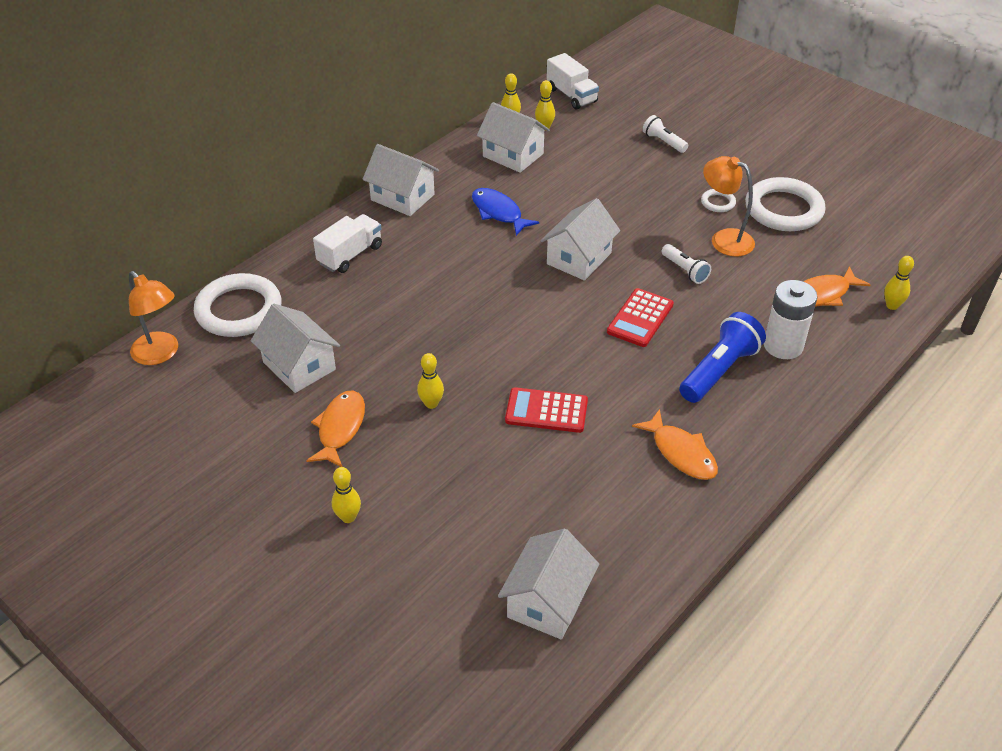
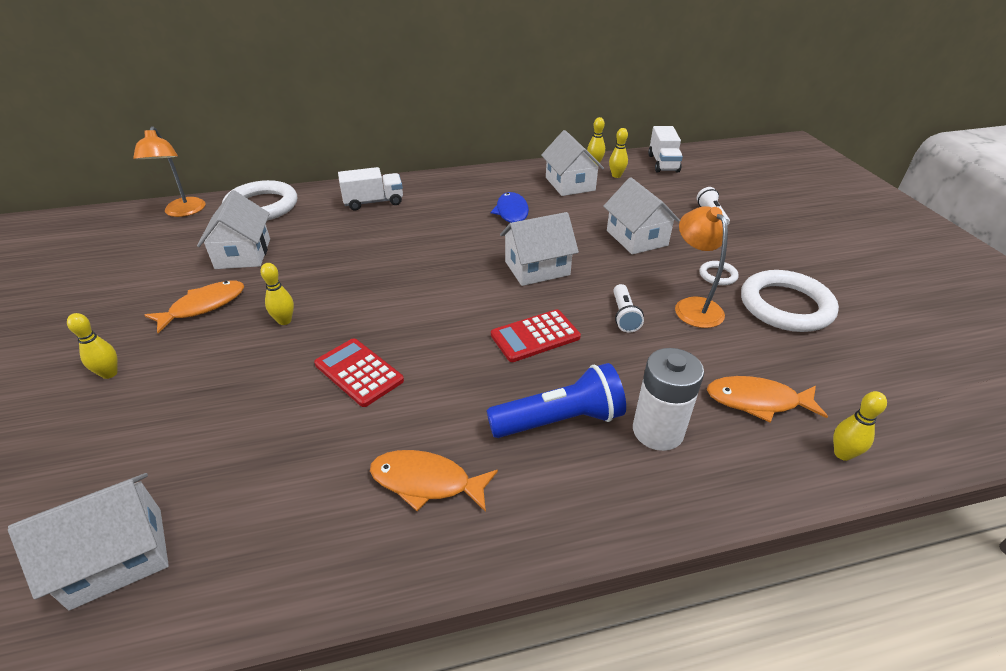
camera: 35 degrees right, 5 degrees down
white house [363,144,439,216] -> white house moved to [603,177,680,255]
orange fish [632,409,718,480] -> orange fish turned 105 degrees clockwise [370,450,498,512]

